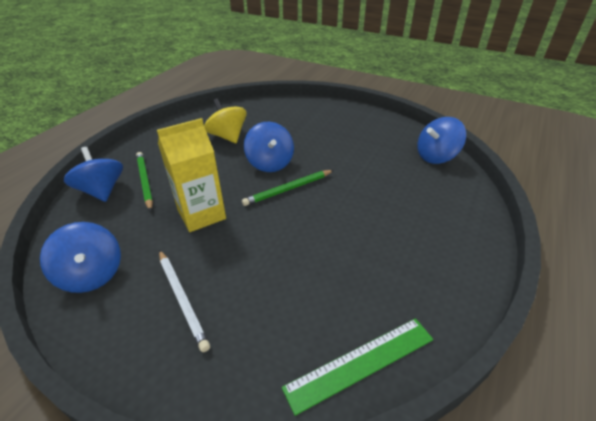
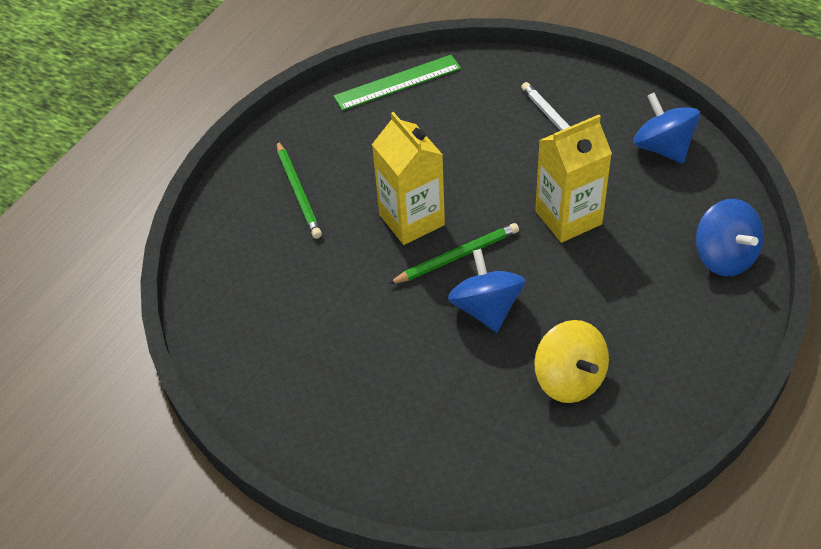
camera: 175 degrees left, 10 degrees up
green pencil [136,152,153,211] -> green pencil moved to [277,141,322,239]
blue spinning top [418,117,466,164] -> none
none -> yellow carton [372,112,445,245]

